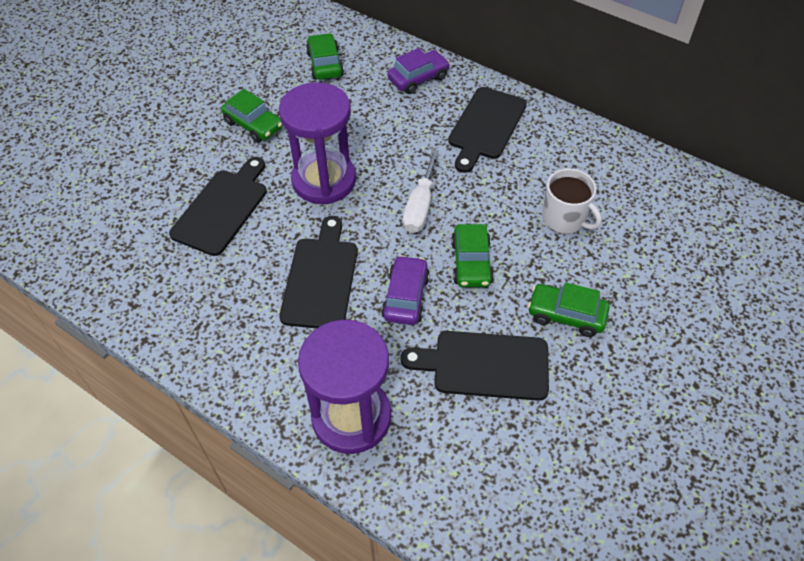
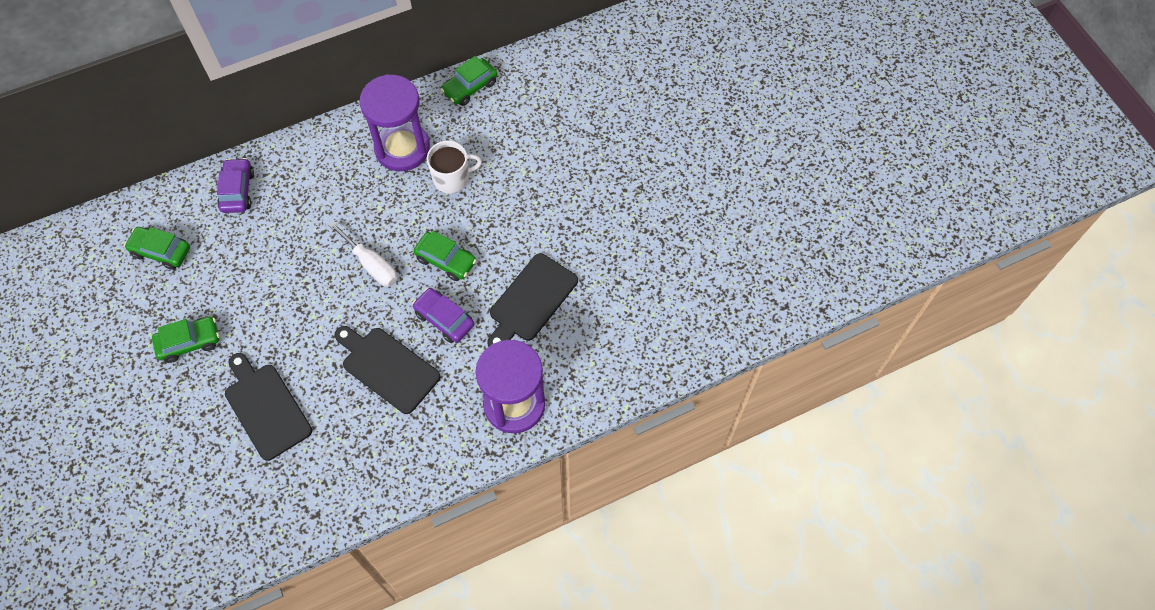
camera: 60 degrees left, 10 degrees up
purple hourglass [279,82,356,204] -> purple hourglass moved to [360,74,430,171]
black cutting board [448,87,527,173] -> none
green car [528,282,610,337] -> green car moved to [441,56,497,106]

